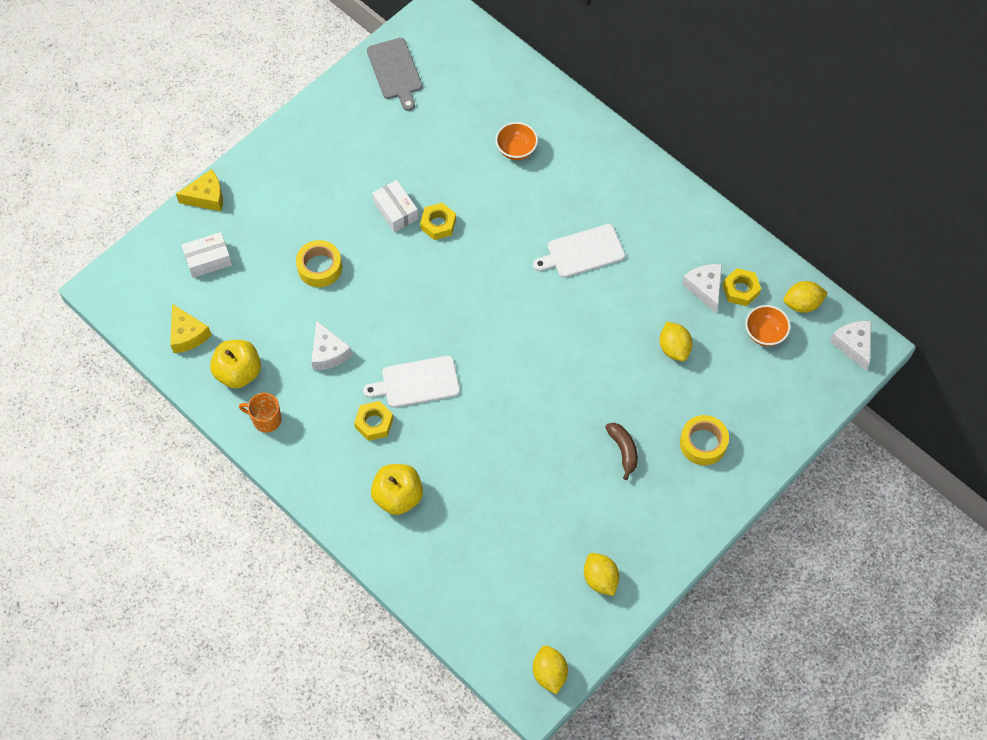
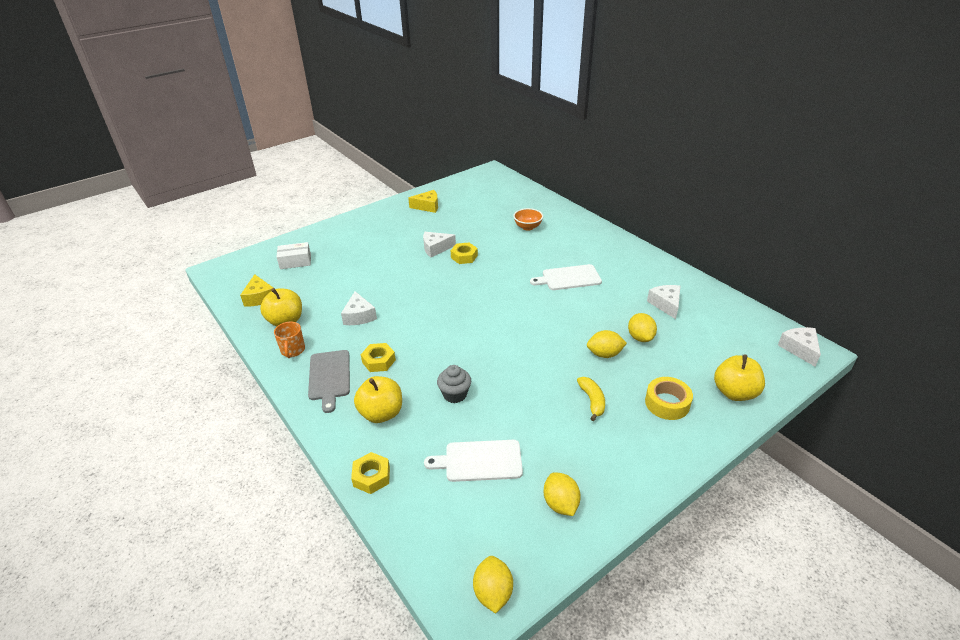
camera: 10 degrees right, 25 degrees down
yellow cheese [176,169,223,211] -> yellow cheese moved to [408,190,438,213]
orange mug [239,393,282,433] -> orange mug turned 120 degrees counterclockwise [274,322,305,358]
yellow tape [296,240,342,287] -> none
white cutting board [363,356,460,408] -> white cutting board moved to [424,440,523,482]
grey cutting board [367,38,422,111] -> grey cutting board moved to [308,350,350,413]
white box [372,180,418,232] -> white cheese [423,232,456,257]
brown banana [605,423,638,480] -> yellow banana [577,377,605,421]
yellow nut [722,268,761,306] -> yellow nut moved to [351,452,390,494]
orange bowl [745,305,791,346] -> none
yellow lemon [784,281,828,313] -> yellow lemon moved to [587,330,627,358]
none -> grey cupcake [437,365,471,403]
none -> yellow apple [714,355,765,401]

